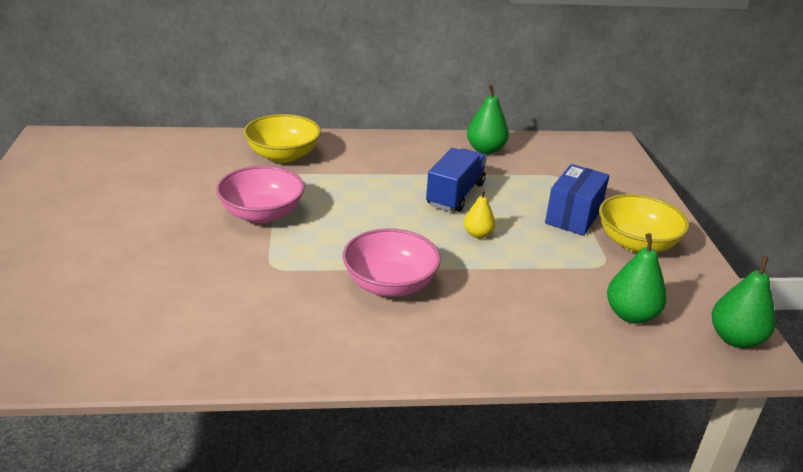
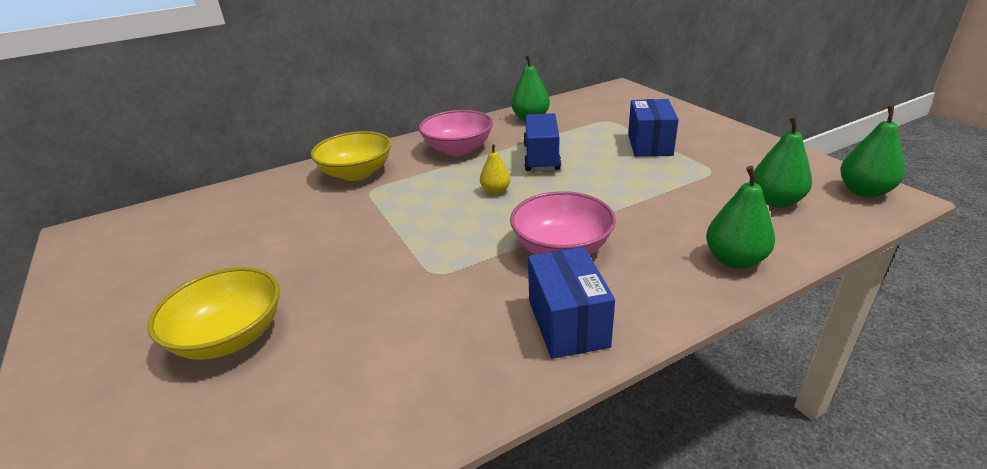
camera: 20 degrees left, 0 degrees up
pink bowl [216,166,305,223] -> pink bowl moved to [418,110,493,156]
yellow pear [464,190,495,238] -> yellow pear moved to [480,144,511,194]
yellow bowl [599,194,689,253] -> yellow bowl moved to [148,267,280,360]
none -> blue box [528,247,615,359]
none -> green pear [706,166,775,269]

